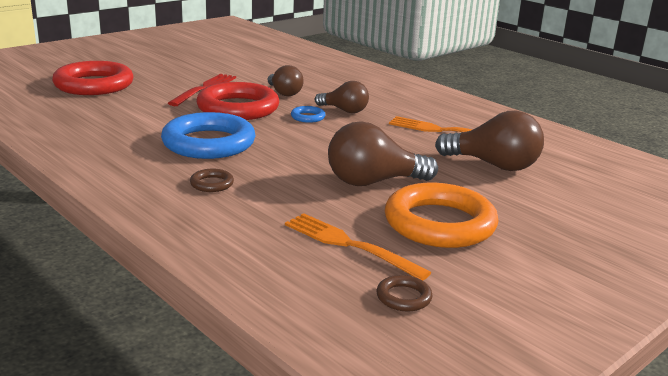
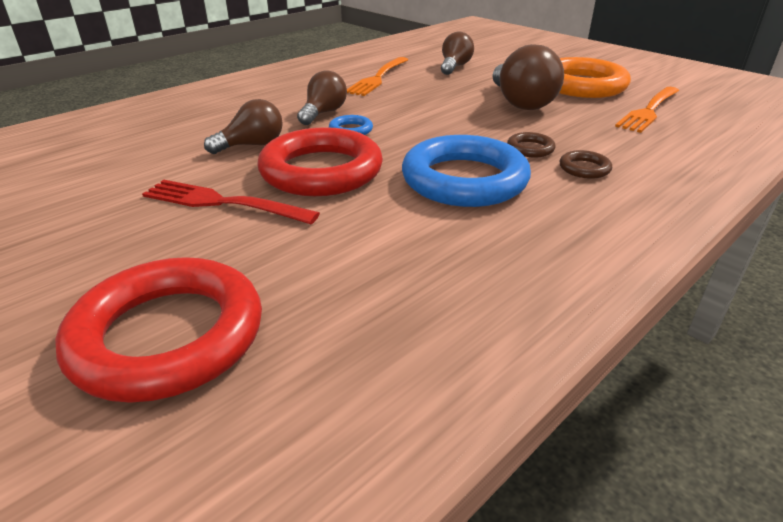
camera: 90 degrees left, 10 degrees up
brown ring [377,275,433,312] -> brown ring moved to [507,132,556,158]
brown light bulb [435,111,544,171] -> brown light bulb [441,32,474,75], size x0.63

